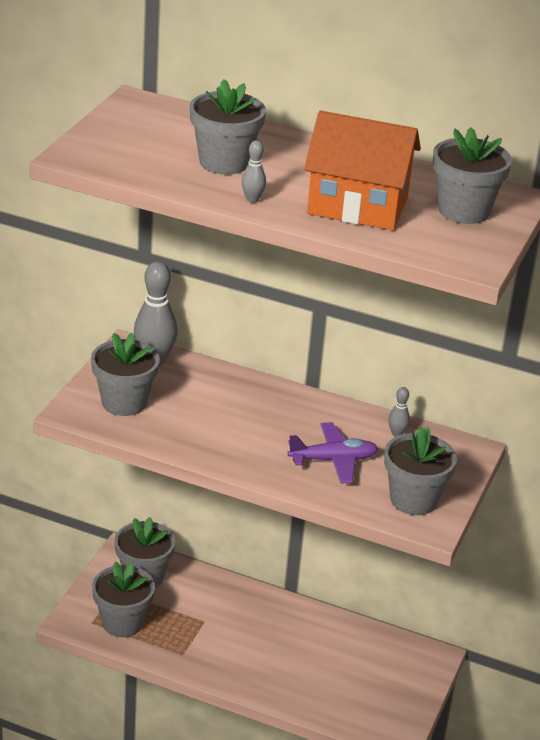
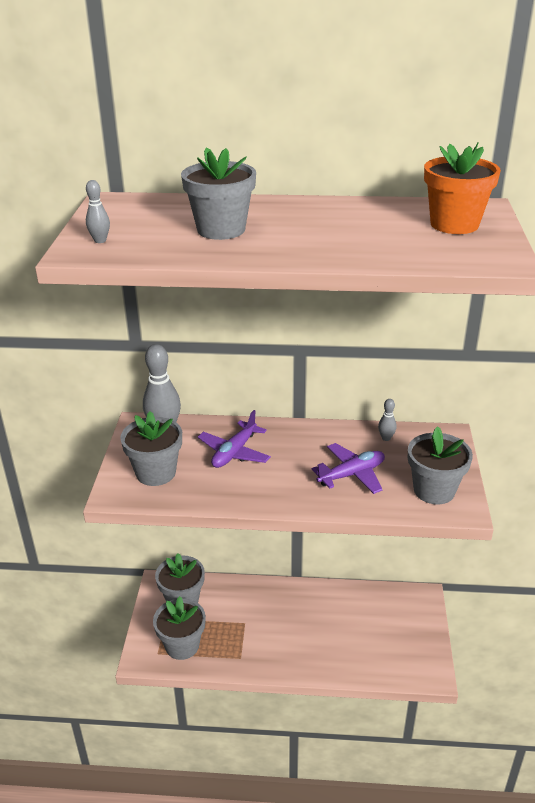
camera: 15 degrees left, 0 degrees up
grey bowling pin [241,140,266,203] -> grey bowling pin moved to [86,180,110,243]
orange house [304,110,421,230] -> none
grey flower pot [433,127,512,224] -> orange flower pot [424,142,501,234]
none -> purple plane [198,410,271,468]

